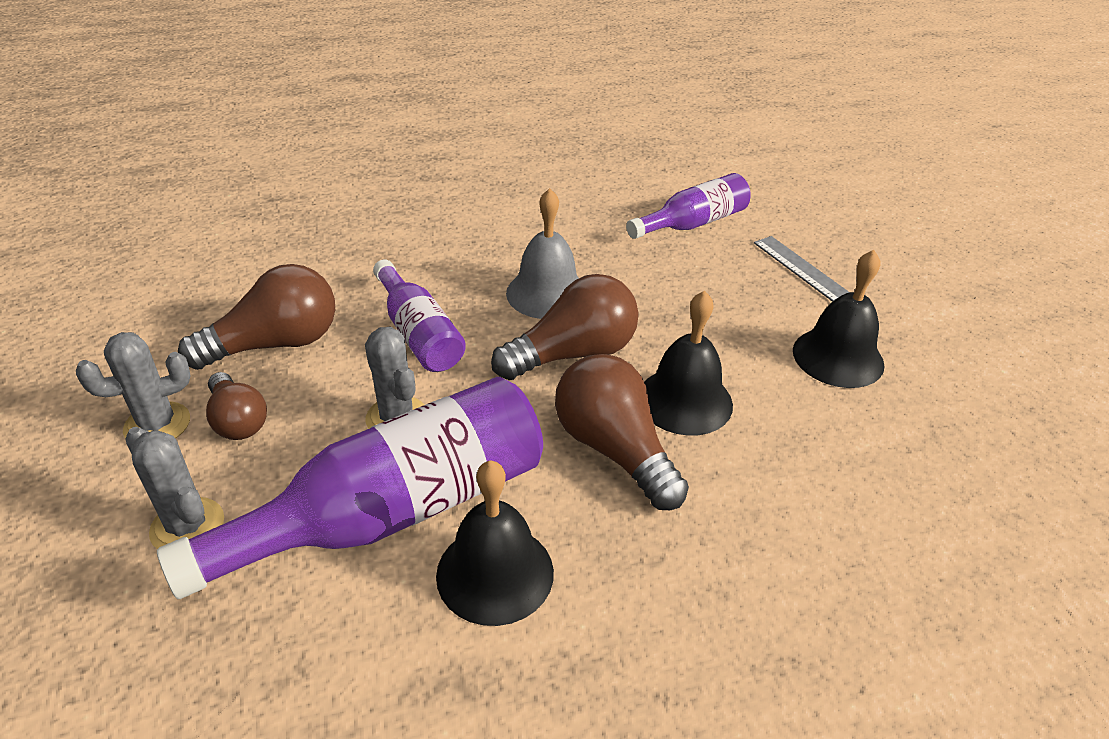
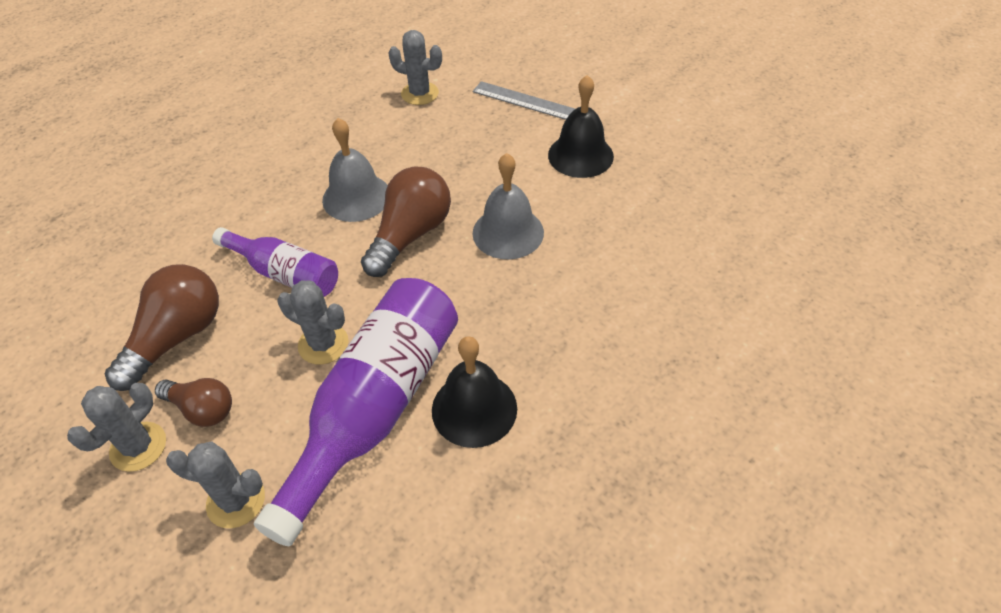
camera: 30 degrees left, 10 degrees up
brown light bulb [555,354,689,510] -> none
purple bottle [626,173,751,239] -> grey cactus [388,30,442,105]
black bell [644,290,733,436] -> grey bell [472,153,544,259]

